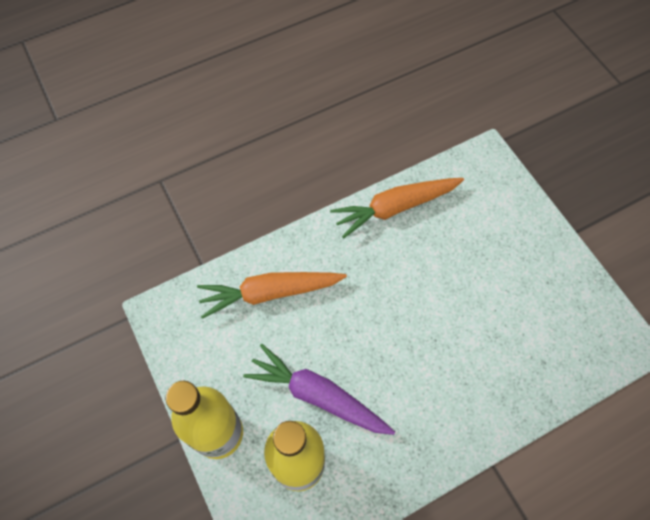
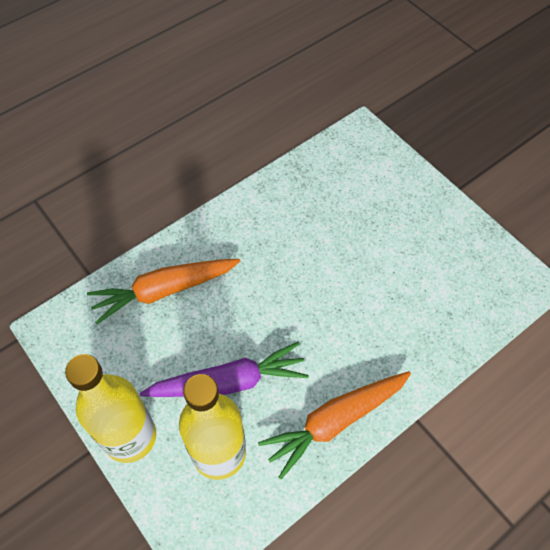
camera: 10 degrees left, 5 degrees down
purple carrot [243,344,395,435] -> purple carrot turned 150 degrees clockwise [140,342,309,397]
orange carrot [330,178,464,239] -> orange carrot moved to [258,371,411,479]

